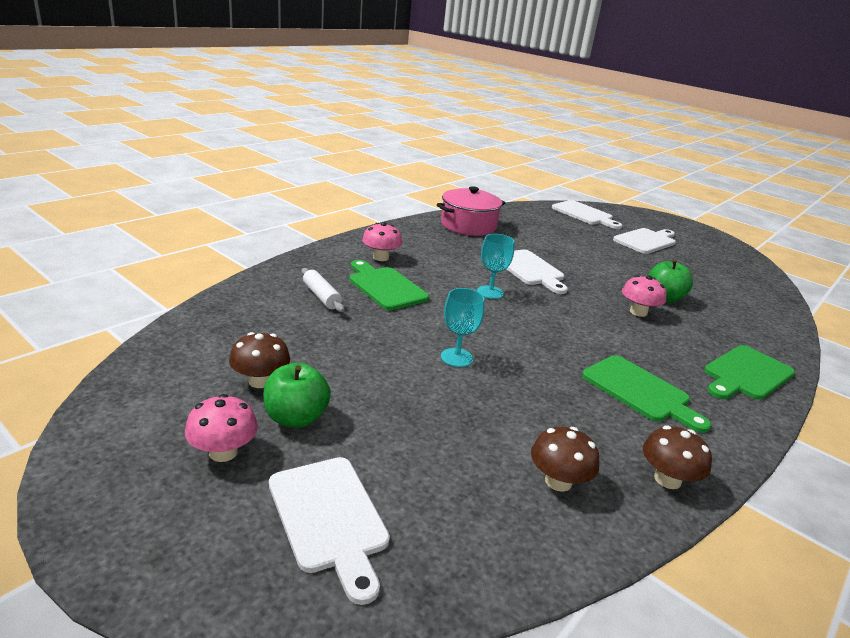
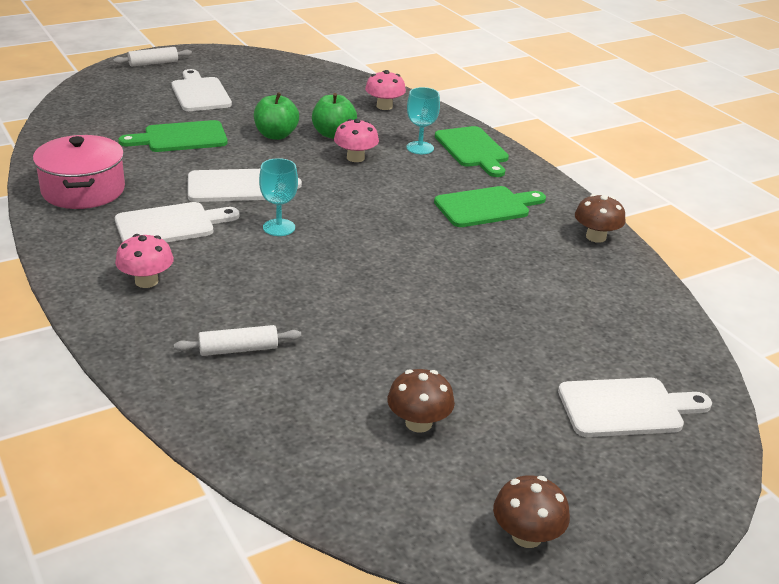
camera: 70 degrees left, 5 degrees up
pink mushroom [185,394,258,462] -> pink mushroom moved to [365,70,406,110]
green apple [263,363,331,428] -> green apple moved to [254,92,299,140]
green cutting board [349,260,429,310] -> green cutting board moved to [118,120,228,152]
turquoise goblet [441,288,484,367] -> turquoise goblet moved to [406,87,440,154]
brown mushroom [531,427,599,492] -> brown mushroom moved to [493,475,570,548]
white cutting board [552,200,622,229] -> white cutting board moved to [115,202,240,242]
none -> white rolling pin [113,47,192,67]

